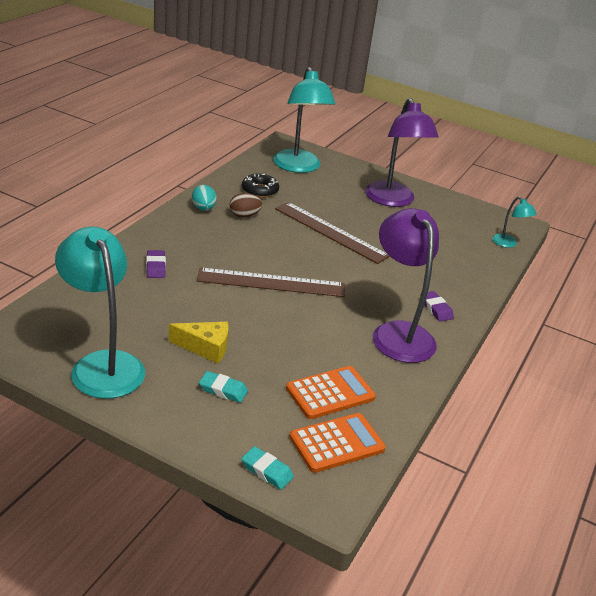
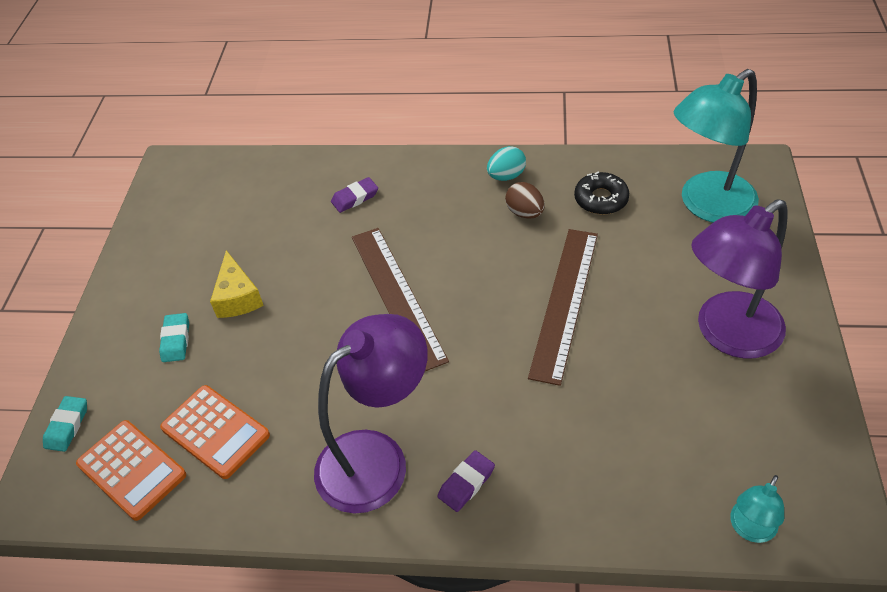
camera: 75 degrees right, 15 degrees up
turquoise lamp [55,227,145,399] -> none

